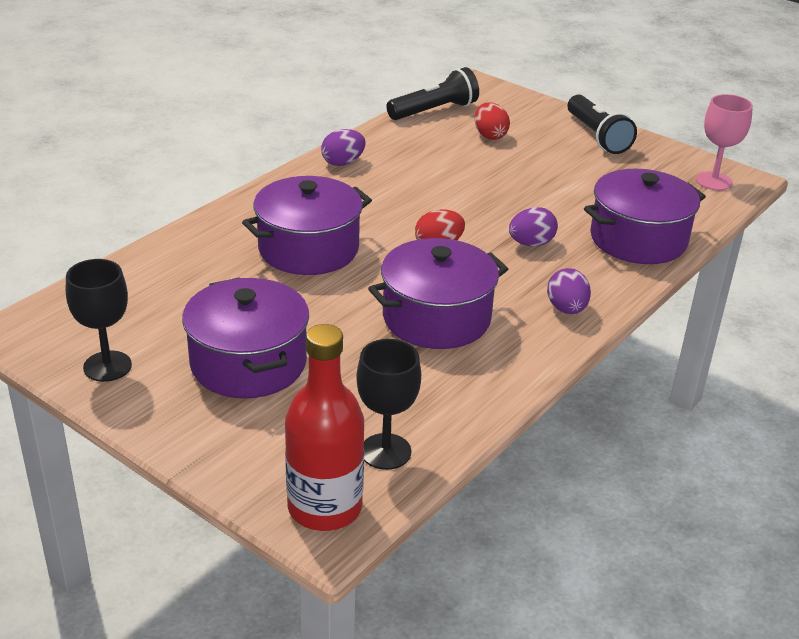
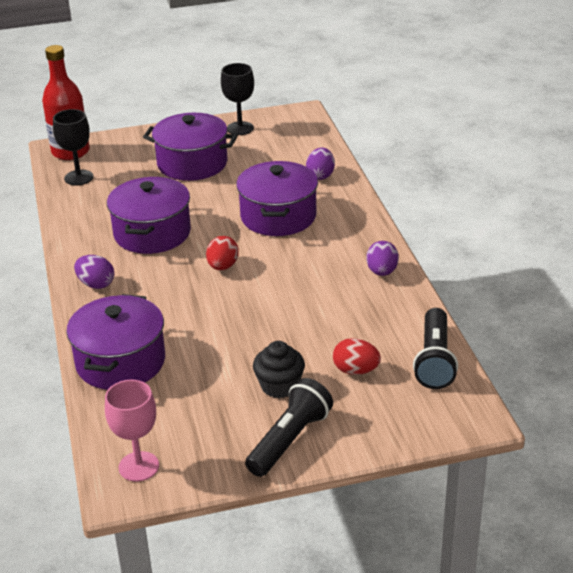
camera: 130 degrees right, 0 degrees up
purple egg [509,207,558,246] -> purple egg moved to [306,148,335,180]
black flashlight [568,95,637,154] -> black flashlight turned 105 degrees clockwise [245,378,333,477]
none -> black cupcake [253,341,305,398]

